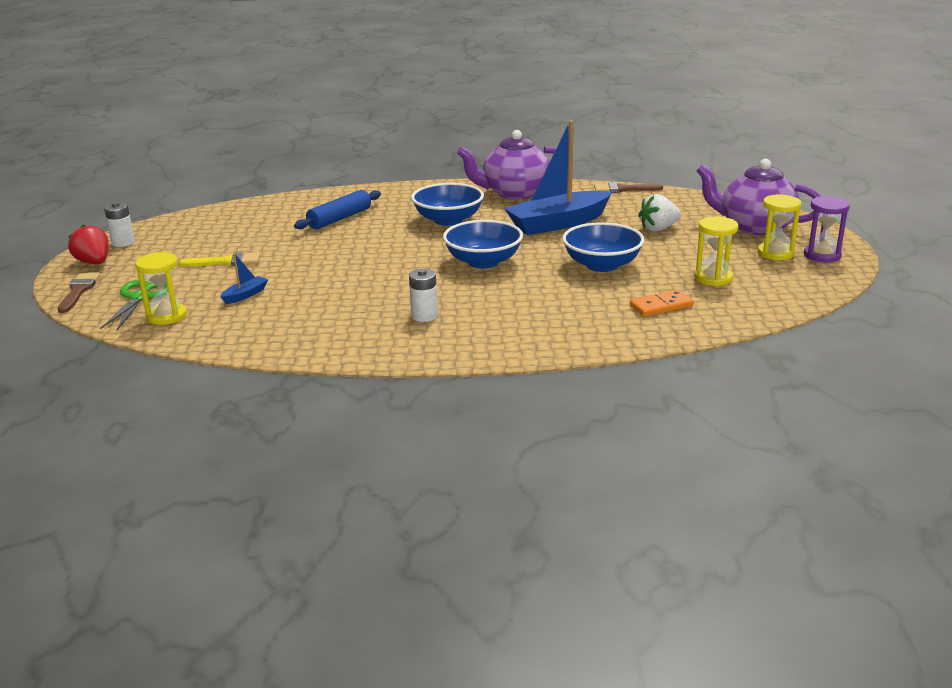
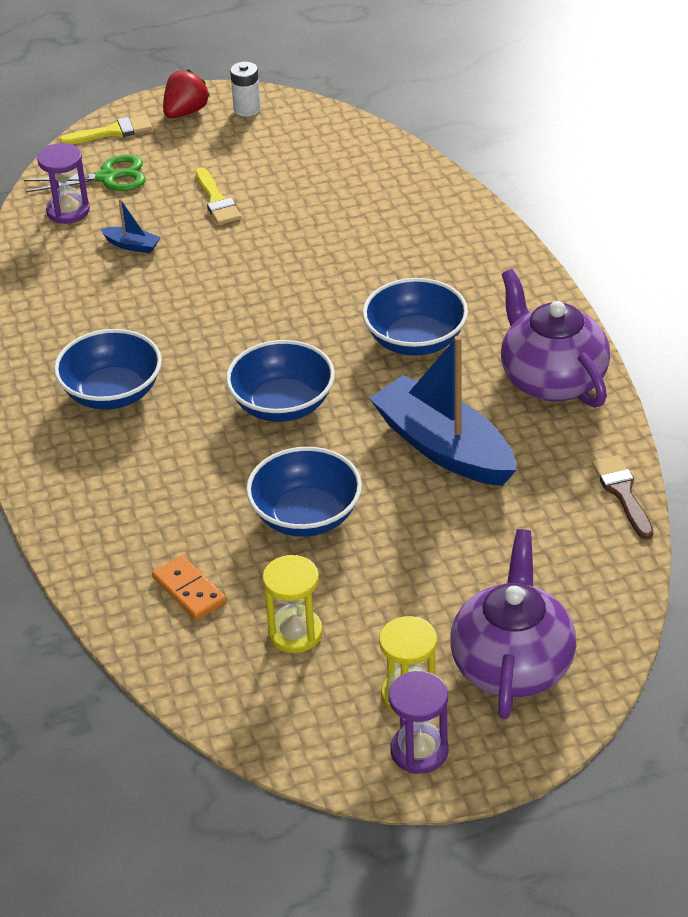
camera: 75 degrees right, 15 degrees up
brown brush [58,273,100,313] -> yellow brush [60,115,152,144]
yellow hourglass [135,252,187,325] -> purple hourglass [37,143,90,224]
blue rolling pin [294,190,381,230] -> none
white battery [409,269,438,322] -> blue bowl [54,329,162,410]
white strawberry [638,194,681,232] -> none

